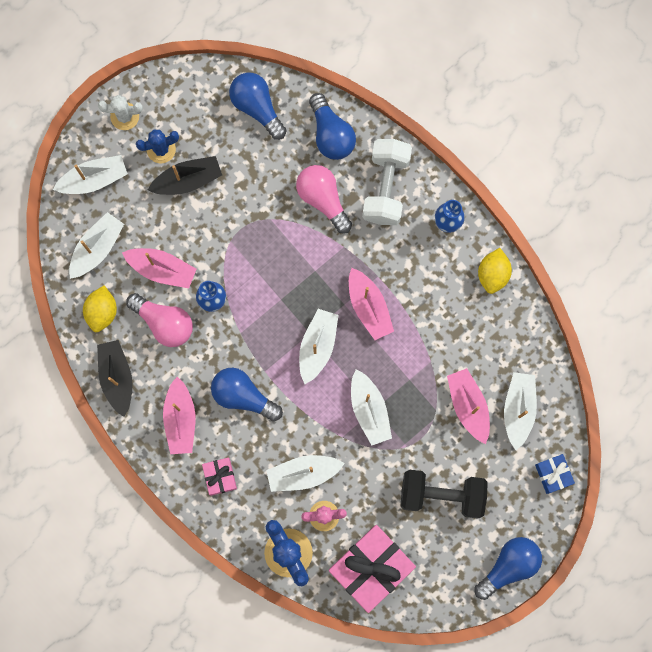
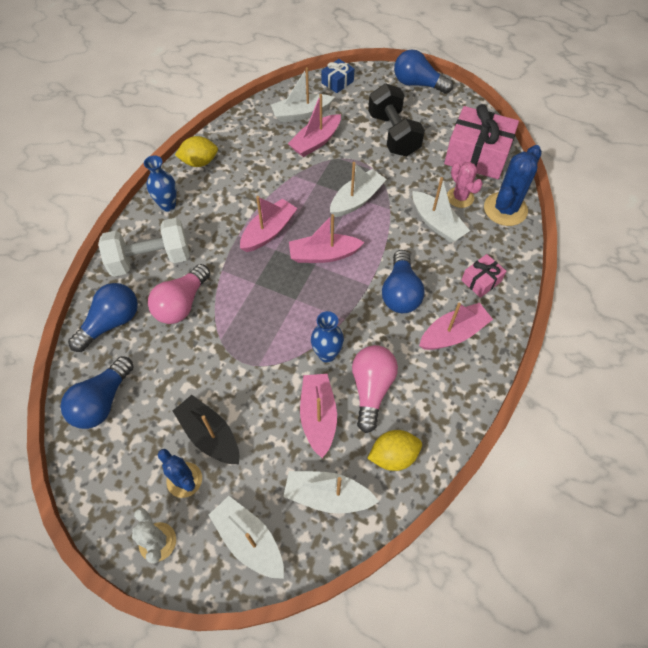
camera: 115 degrees left, 20 degrees down
black boat [97,340,133,417] -> none
white boat [299,309,338,384] -> pink boat [289,214,365,263]

